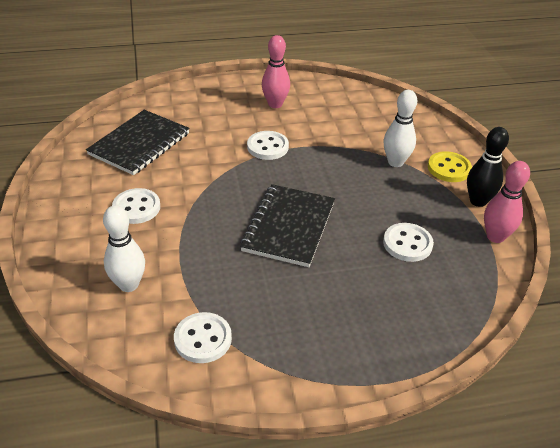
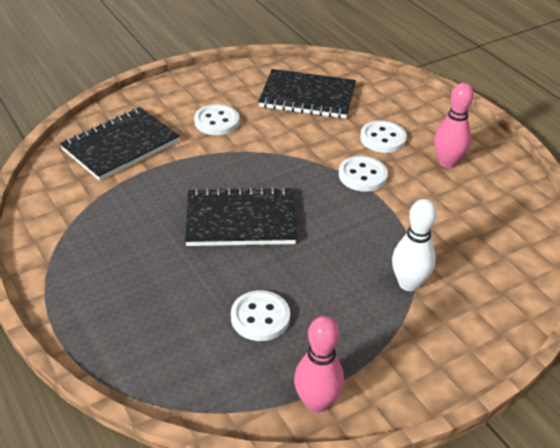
camera: 70 degrees right, 0 degrees up
white bowling pin [103,205,145,292] -> black notebook [60,107,180,181]
white button [174,312,232,363] -> white button moved to [360,121,407,153]
yellow button [428,151,472,182] -> none
black bowling pin [467,127,509,207] -> none

